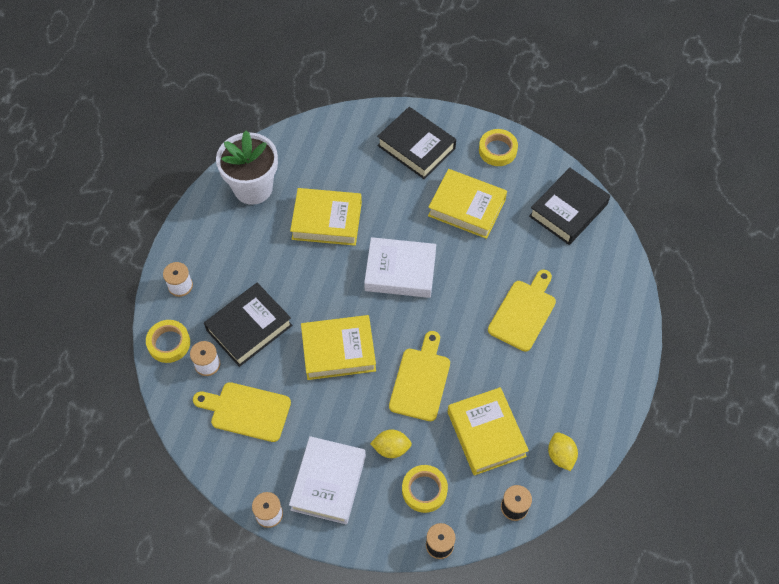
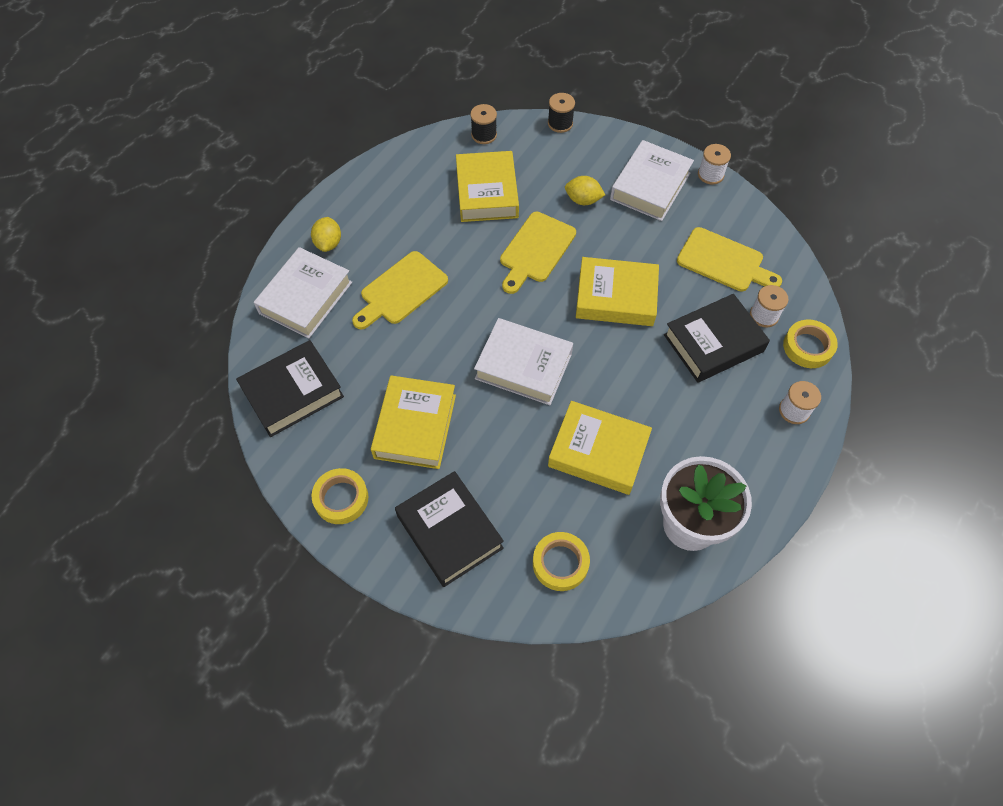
camera: 165 degrees left, 0 degrees up
yellow tape [402,465,448,513] -> yellow tape moved to [533,532,590,591]
yellow book [428,169,507,239] -> yellow book turned 60 degrees clockwise [371,375,456,469]
yellow lemon [548,432,578,471] -> yellow lemon moved to [311,217,341,252]
none -> white book [254,247,352,338]

